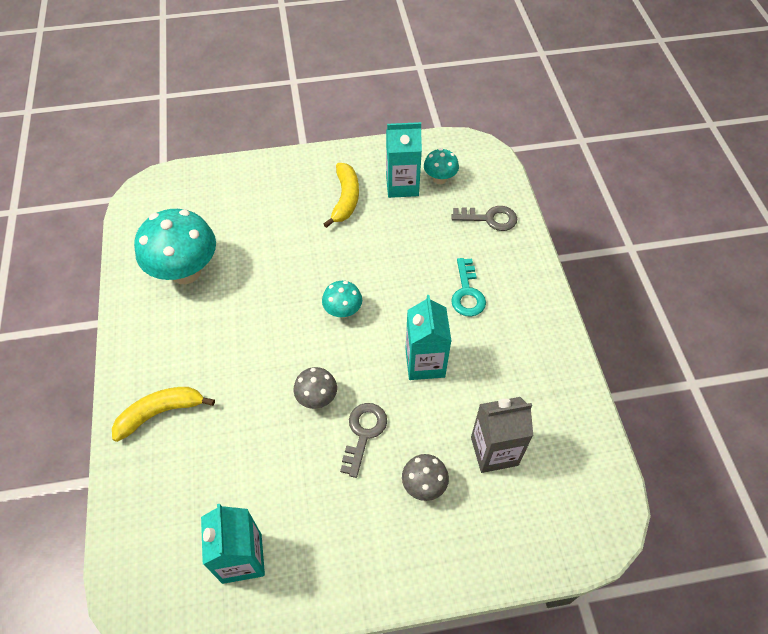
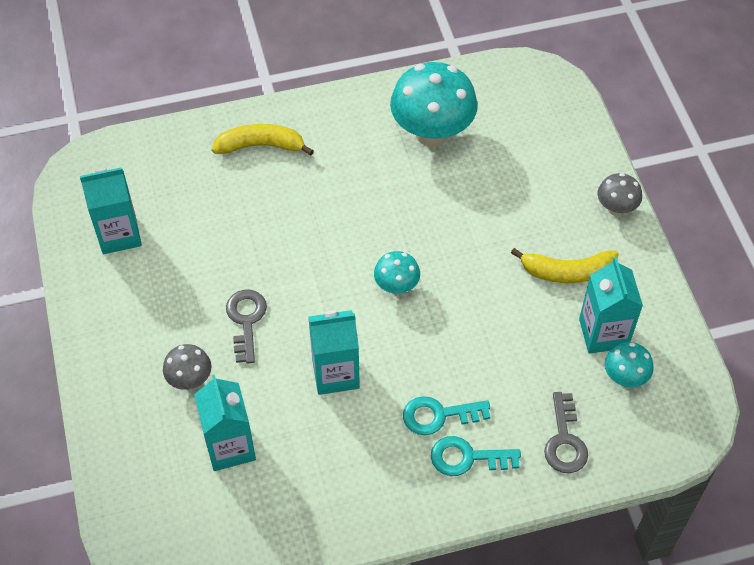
camera: 85 degrees right, 0 degrees up
yellow banana [112,387,215,442] -> yellow banana turned 60 degrees counterclockwise [212,124,314,156]
grey mushroom [294,367,337,409] -> grey mushroom moved to [598,173,642,216]
grey key [340,403,387,478] -> grey key turned 105 degrees counterclockwise [226,289,267,364]
grey carton [471,397,533,473] -> turquoise carton [194,375,256,471]
none -> turquoise key [431,436,521,476]

